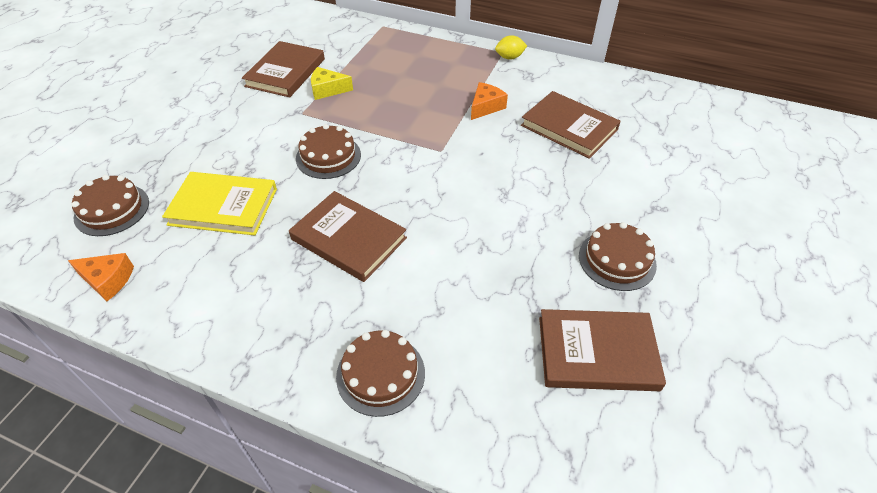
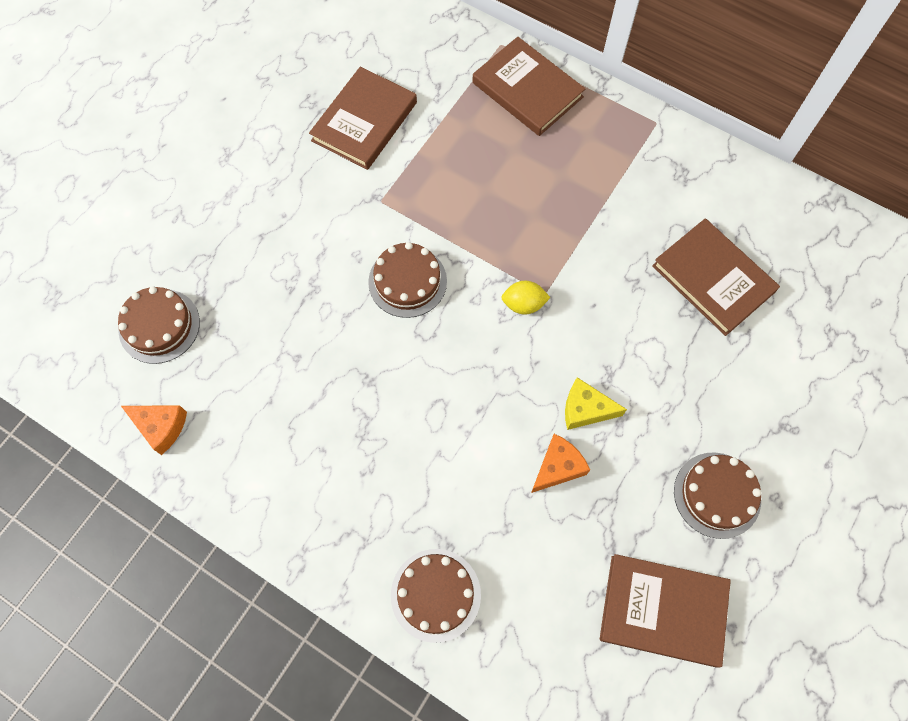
camera: 10 degrees right, 20 degrees up
yellow book [162,172,277,236] -> none
brown book [289,191,407,282] -> brown book moved to [472,37,585,136]
yellow cheese [311,67,353,100] -> yellow cheese moved to [565,377,627,430]
orange cheese [471,82,508,120] -> orange cheese moved to [531,434,590,493]
yellow lemon [495,35,527,60] -> yellow lemon moved to [501,281,551,315]

